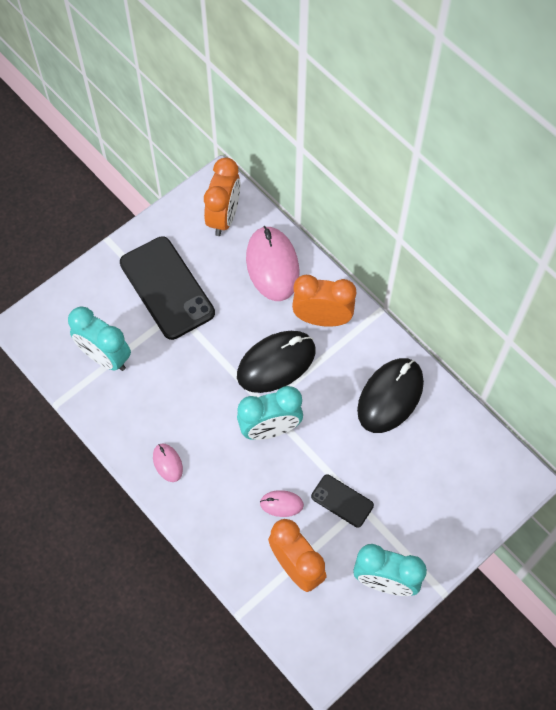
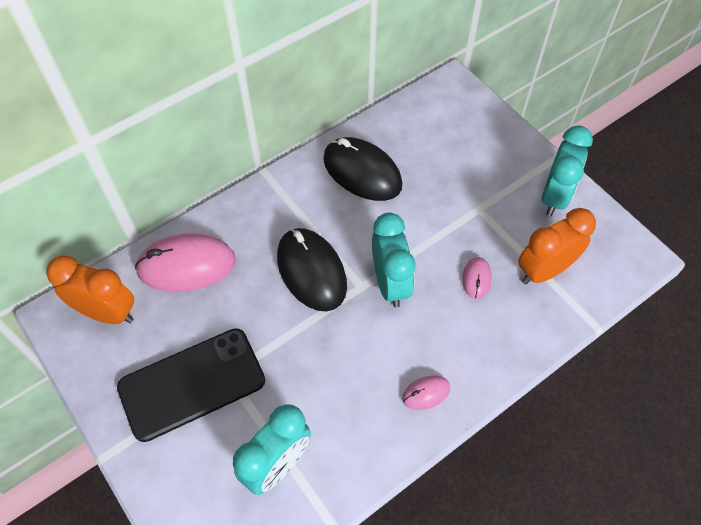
camera: 85 degrees left, 5 degrees down
orange clock [292,275,356,327] -> none
black phone [311,475,374,527] -> none

